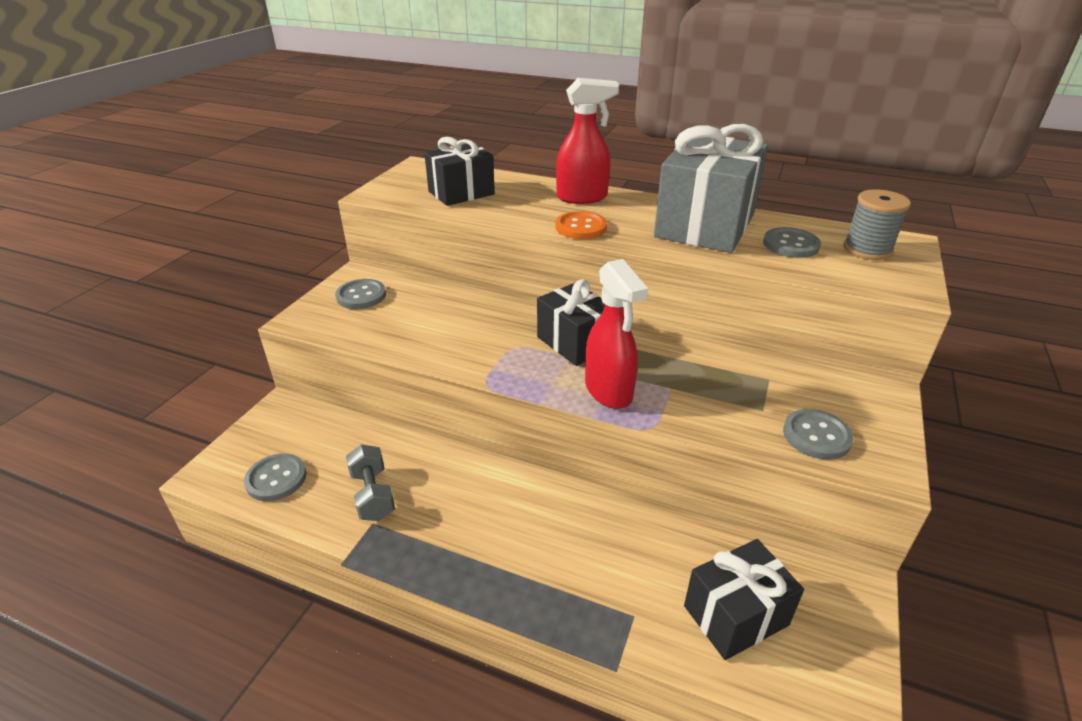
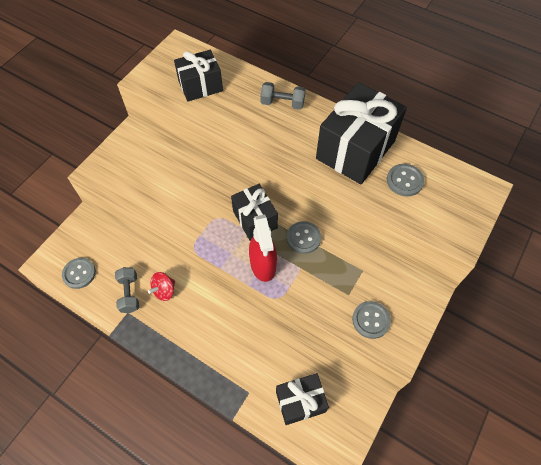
camera: 10 degrees right, 25 degrees up
grey button [335,279,386,309] -> grey button moved to [287,221,321,254]
red spray bottle [556,78,619,204] -> grey dumbbell [260,82,306,110]
orange button [556,211,607,239] -> none
grey gift [654,124,768,253] -> black gift [316,82,407,184]
grey spool [844,189,911,260] -> none
none -> red spinning top [148,272,175,301]

